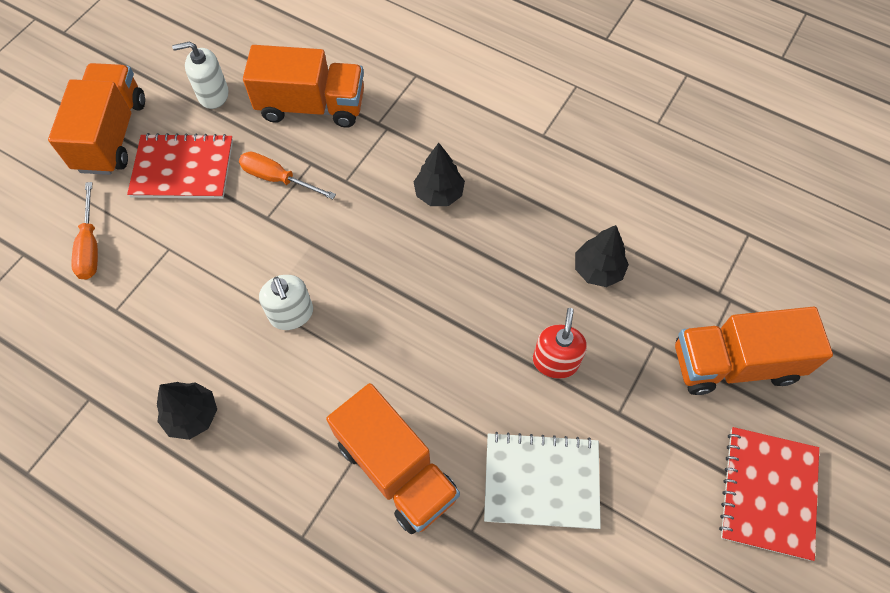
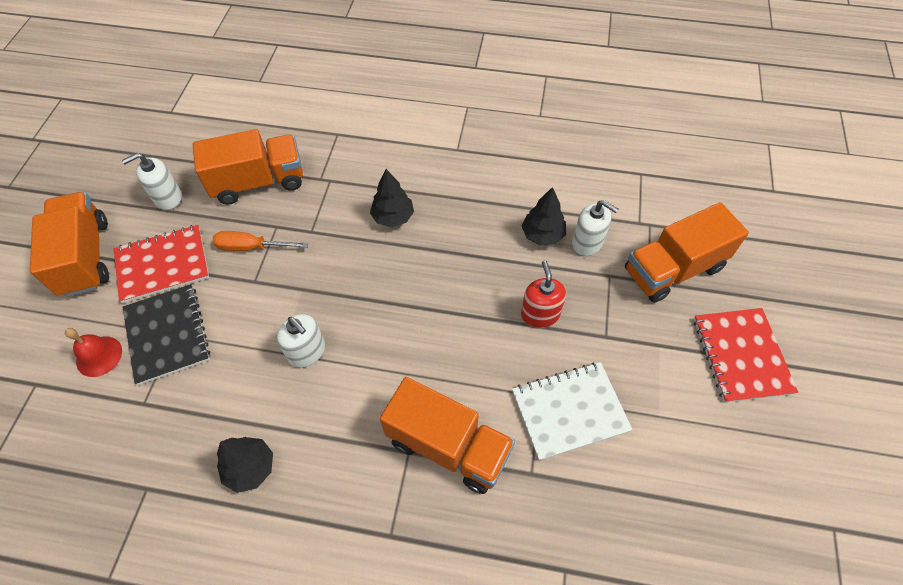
camera: 20 degrees left, 5 degrees down
orange screwdriver [71,182,98,280] -> red bell [65,328,122,377]
none -> black notebook [123,284,210,385]
none -> white soap dispenser [572,200,618,256]

